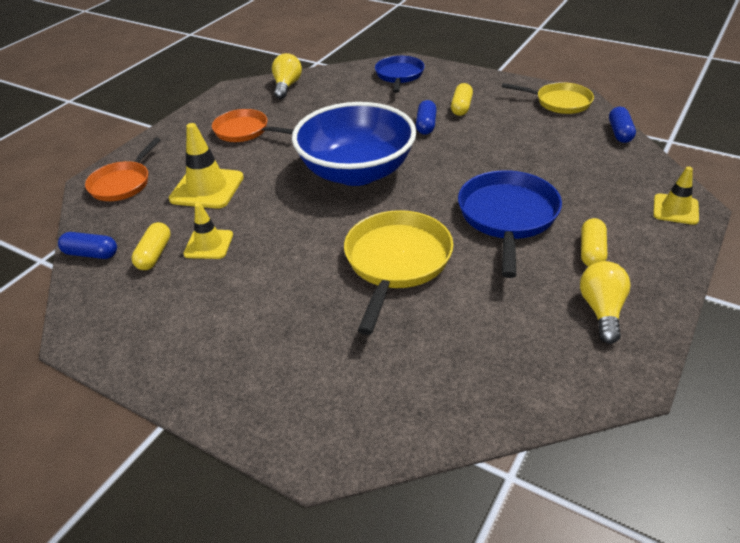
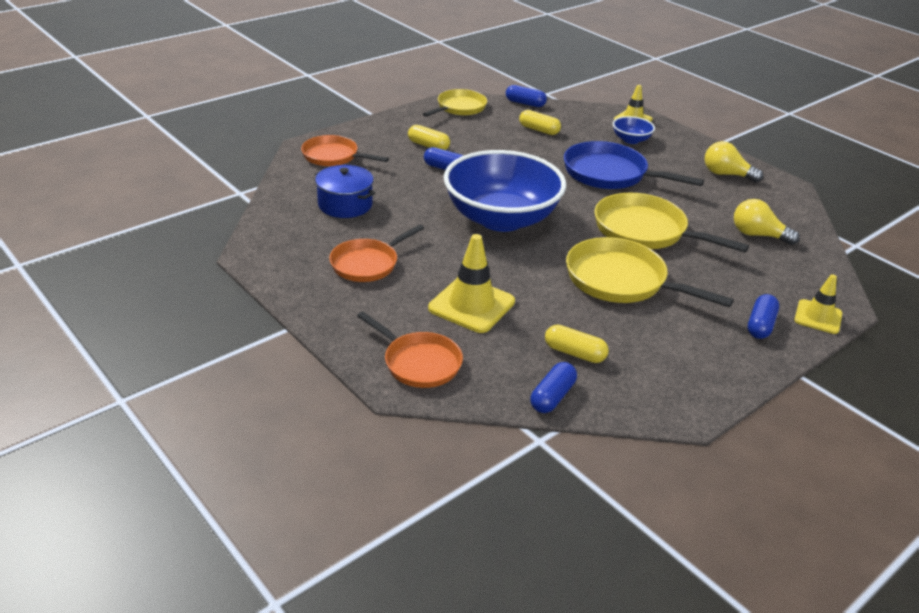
camera: 75 degrees left, 5 degrees down
yellow traffic cone [183,203,233,259] -> yellow traffic cone moved to [794,274,842,334]
yellow light bulb [272,53,302,99] -> yellow light bulb moved to [734,199,800,245]
blue pan [375,56,425,93] -> orange pan [301,135,389,166]
yellow capsule [581,218,607,267] -> yellow capsule moved to [519,110,561,135]
none -> blue pot [315,165,375,218]
none -> yellow pan [566,237,734,308]
none -> blue bowl [613,116,655,144]
none -> blue capsule [748,294,779,339]

